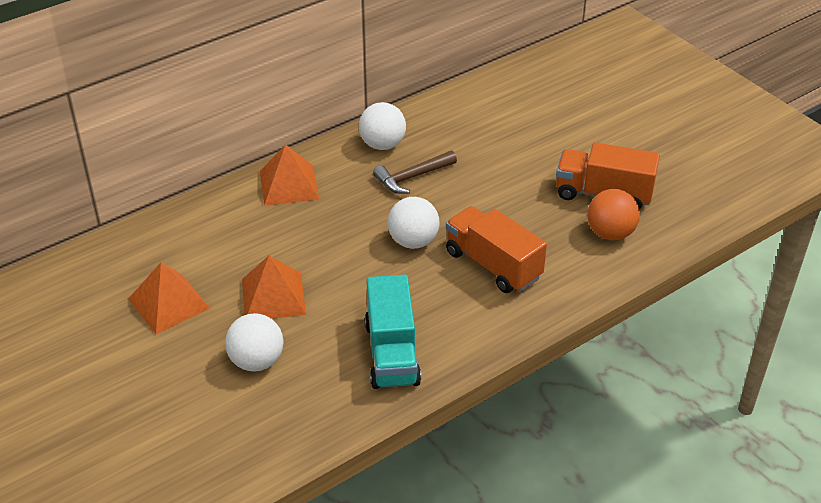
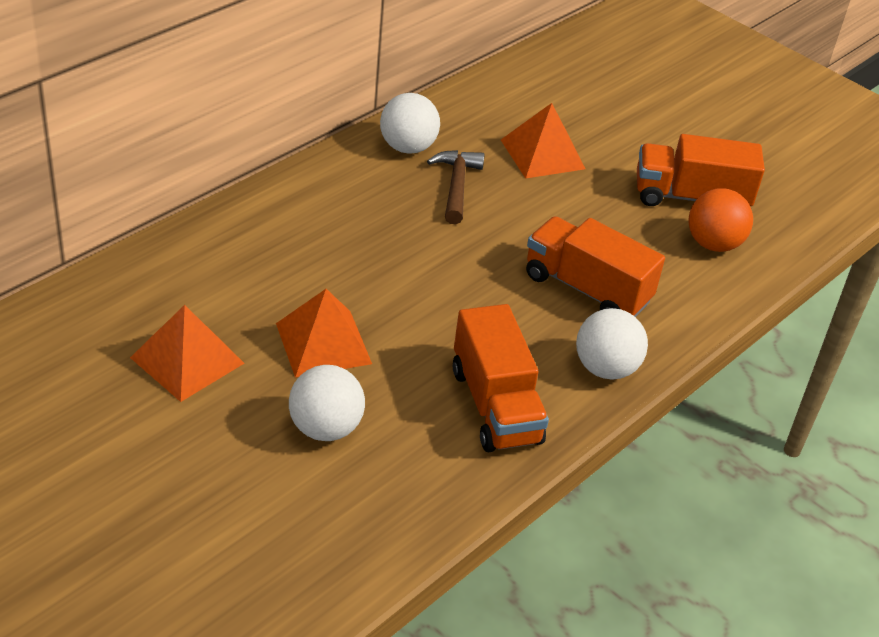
camera: 15 degrees left, 0 degrees up
orange pyramid [260,144,319,206] -> orange pyramid moved to [501,103,585,179]
turquoise truck [365,275,421,389] -> orange truck [453,304,549,452]
brown hammer [373,151,457,194] -> brown hammer turned 135 degrees clockwise [427,150,485,224]
white ball [388,197,440,249] -> white ball moved to [576,308,648,380]

